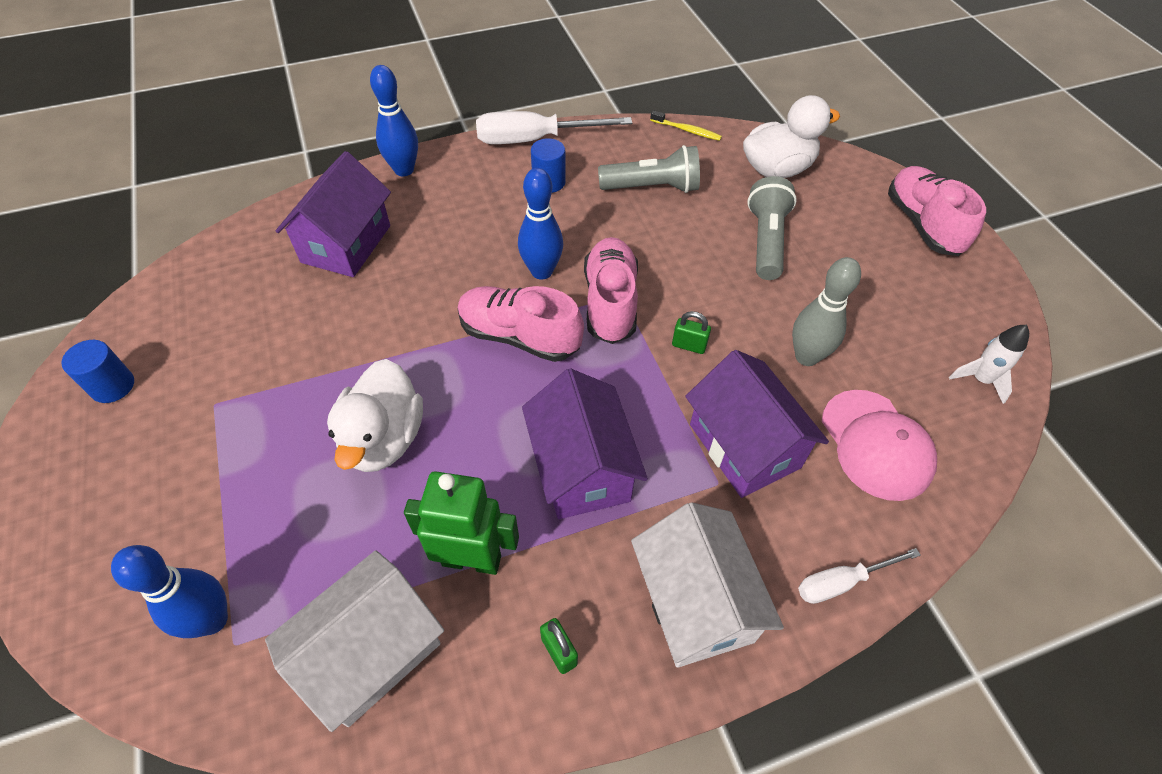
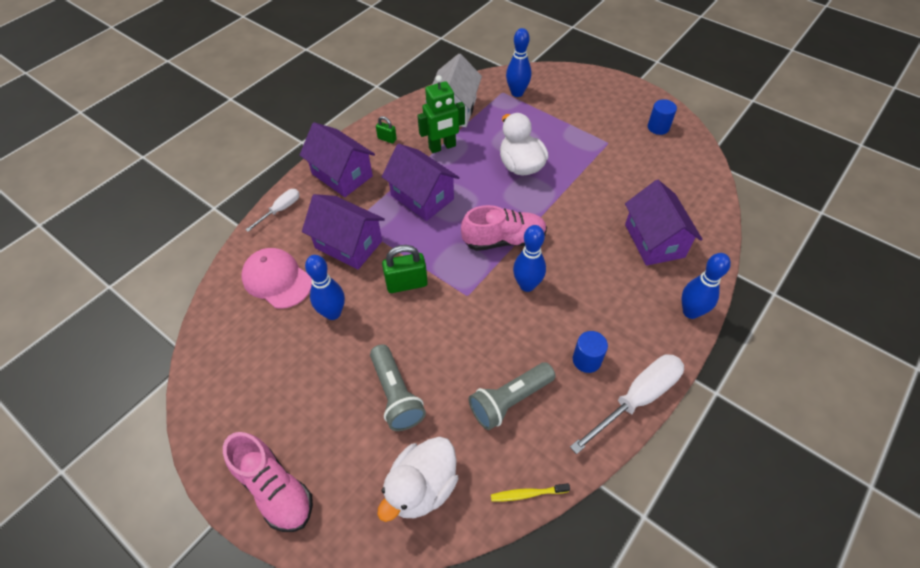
camera: 150 degrees right, 0 degrees up
pink shoe [584,237,638,344] -> none
white house [631,502,784,668] -> purple house [300,122,375,197]
green padlock [672,311,711,354] -> green padlock [382,245,428,293], size x1.81
grey bowling pin [792,257,861,366] -> blue bowling pin [305,255,345,320]
white rocket [949,325,1029,404] -> none

